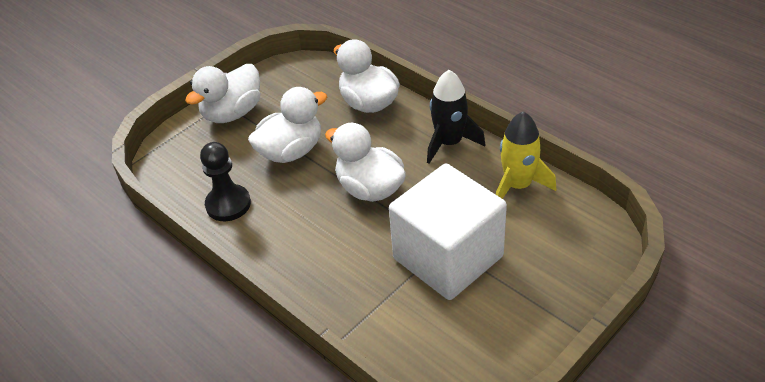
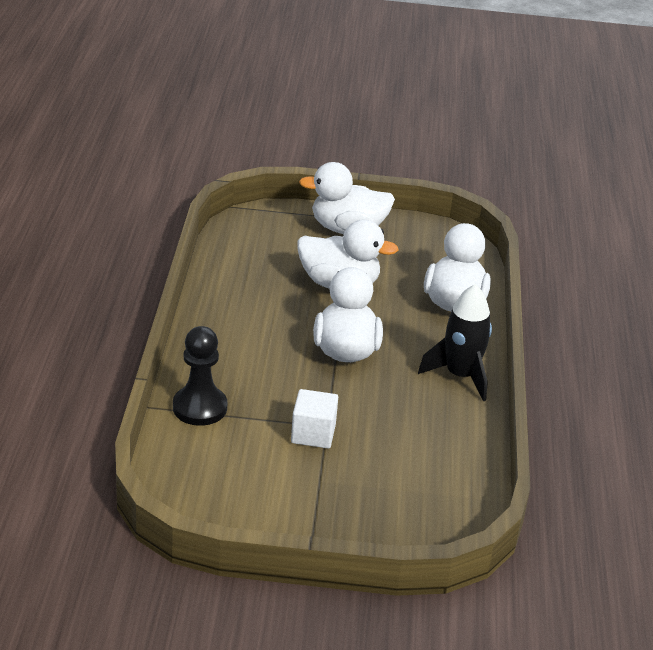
camera: 45 degrees right, 10 degrees down
black pawn [200,142,251,221] -> black pawn moved to [173,326,227,426]
white cube [389,164,507,300] -> white cube [291,389,338,448], size x0.44
yellow rocket [496,111,556,199] -> none

